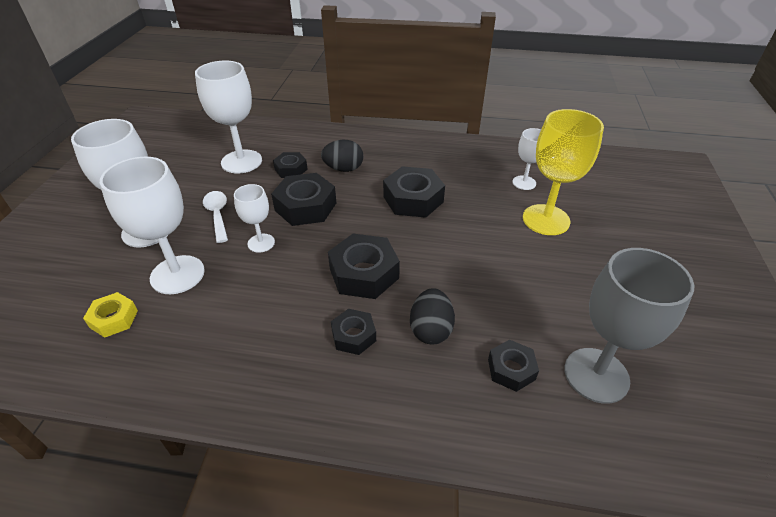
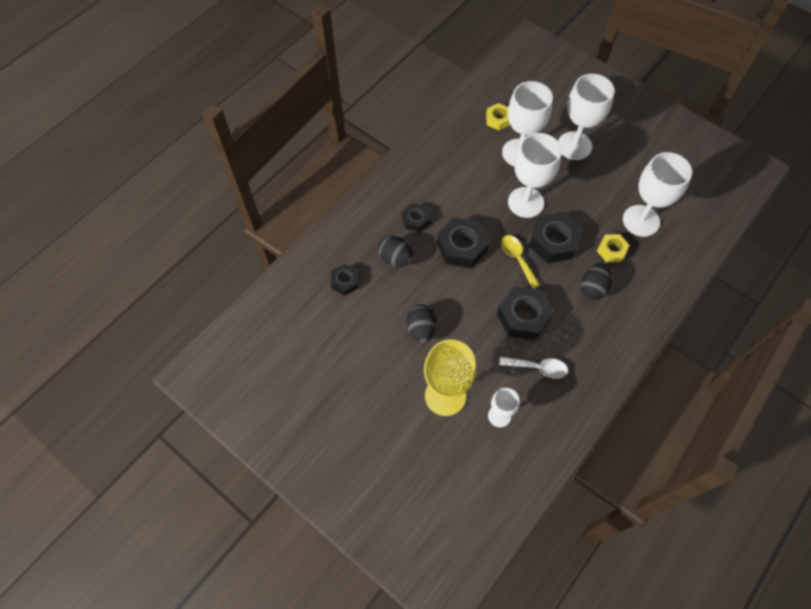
camera: 120 degrees right, 20 degrees up
white spoon [203,191,228,243] -> white spoon moved to [499,356,568,379]
white goblet [234,184,275,253] -> white goblet [508,133,562,218], size x1.82
black nut [273,152,308,178] -> yellow nut [597,234,630,262]
grey goblet [564,248,694,404] -> none
none -> black egg [406,304,437,343]
none -> yellow spoon [501,235,540,289]

